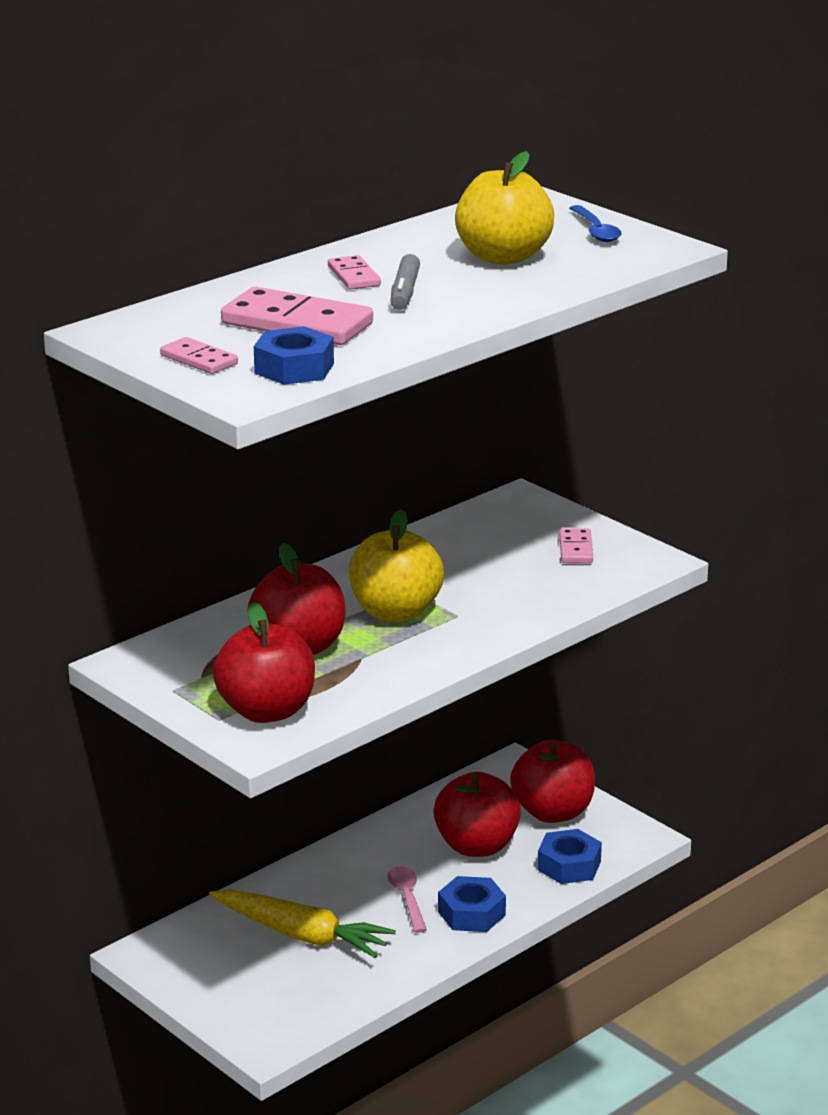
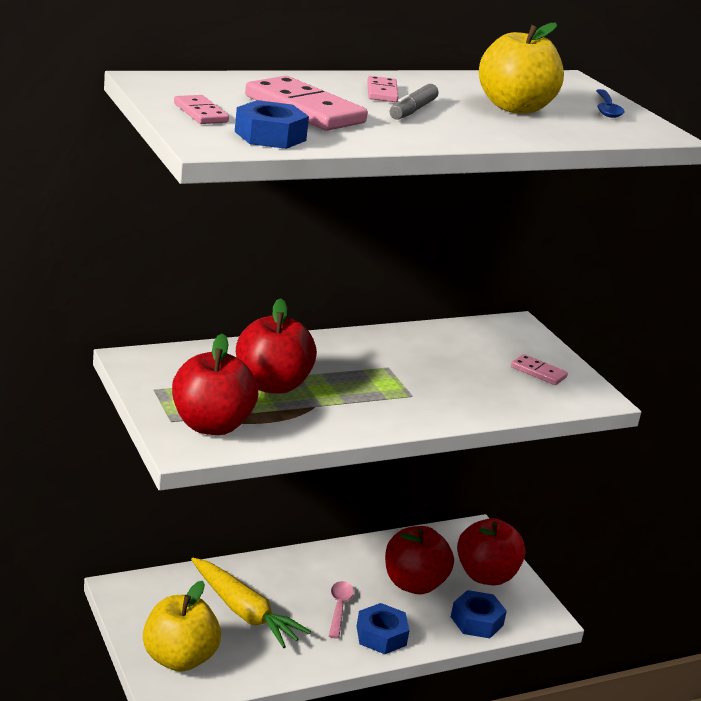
camera: 15 degrees right, 0 degrees up
yellow apple [349,509,444,622] -> yellow apple moved to [143,581,221,672]
pink domino [559,528,593,563] -> pink domino turned 75 degrees counterclockwise [511,354,568,385]

